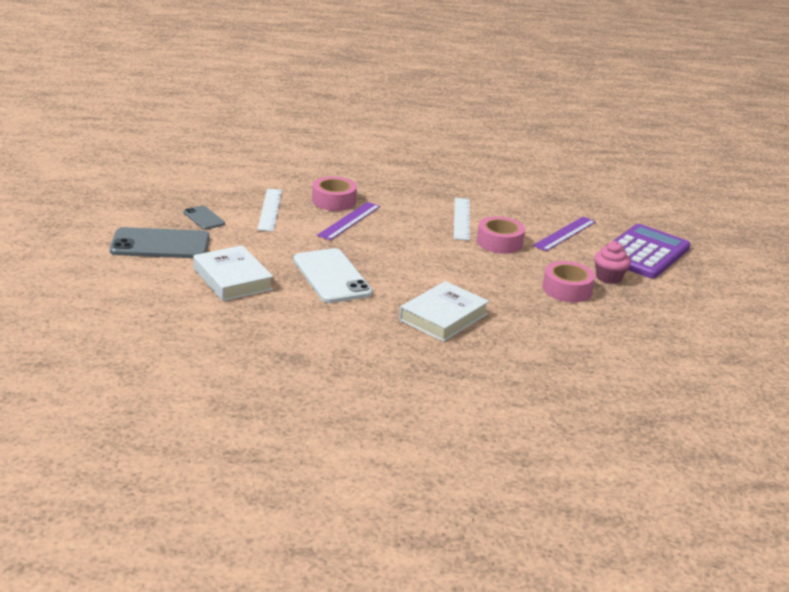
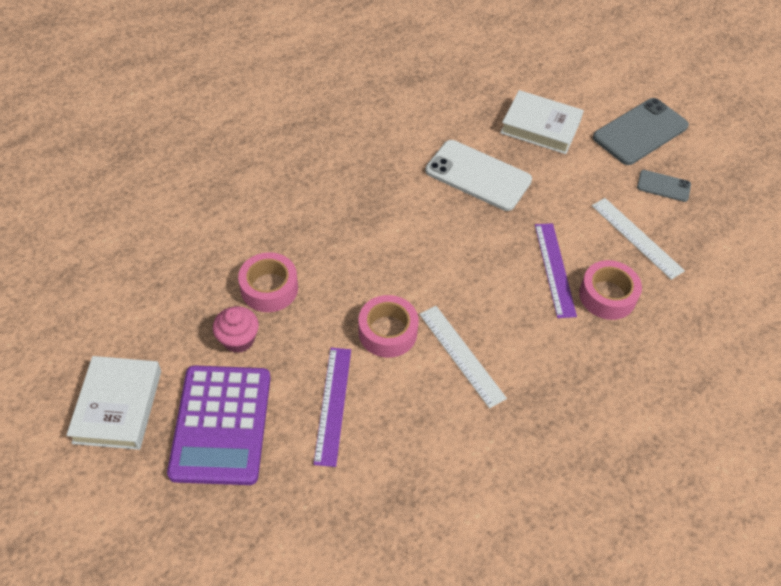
camera: 145 degrees right, 25 degrees up
white book [399,281,489,342] -> white book moved to [66,356,161,450]

